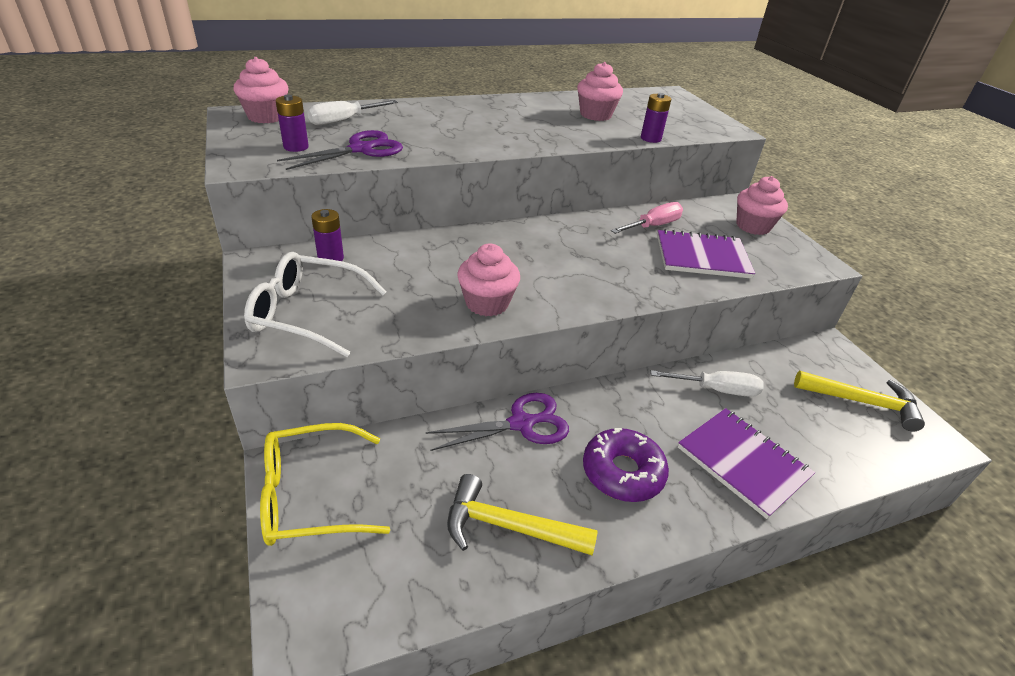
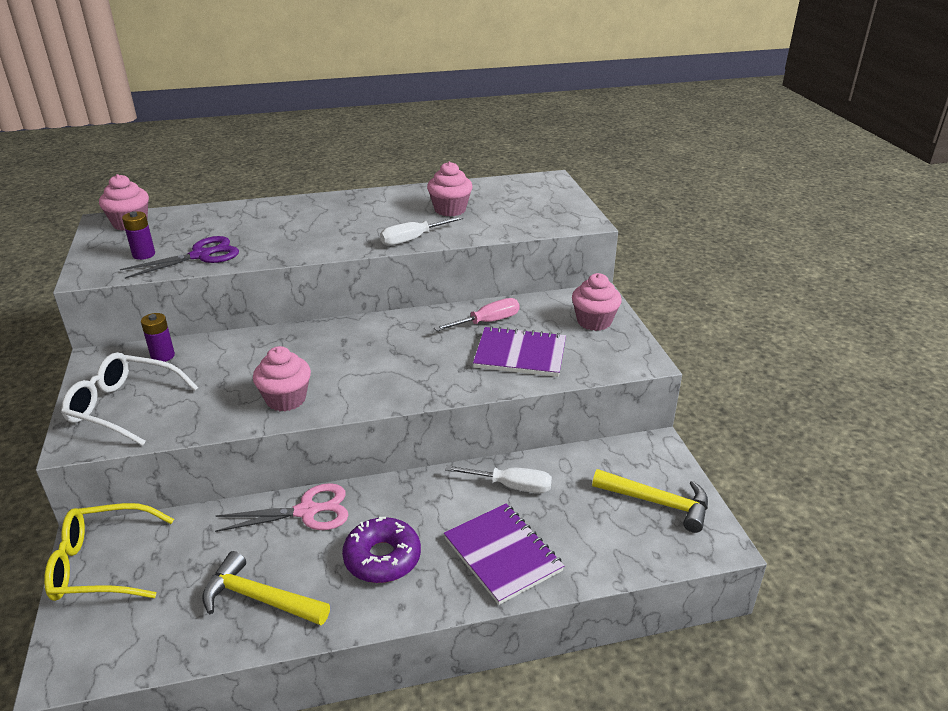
camera: 10 degrees right, 5 degrees down
white screwdriver [307,100,398,125] -> white screwdriver moved to [380,216,464,246]
purple scissors [425,393,569,451] -> pink scissors [215,483,349,532]
purple battery [641,93,671,143] -> none

